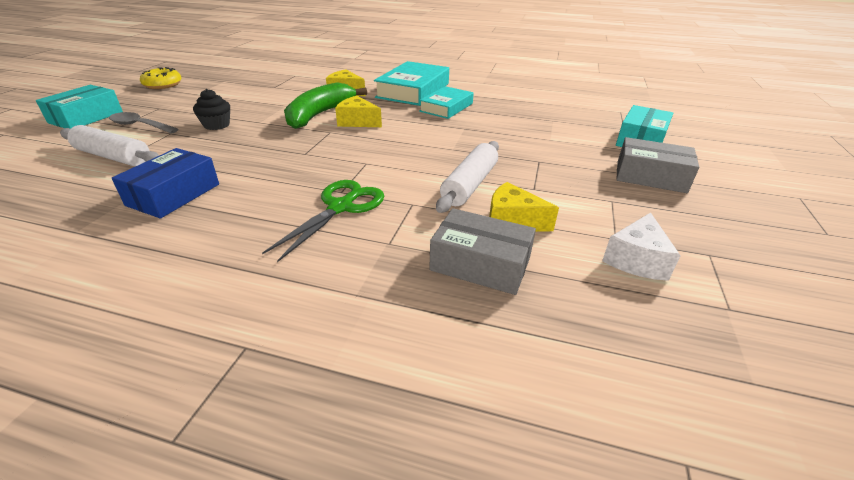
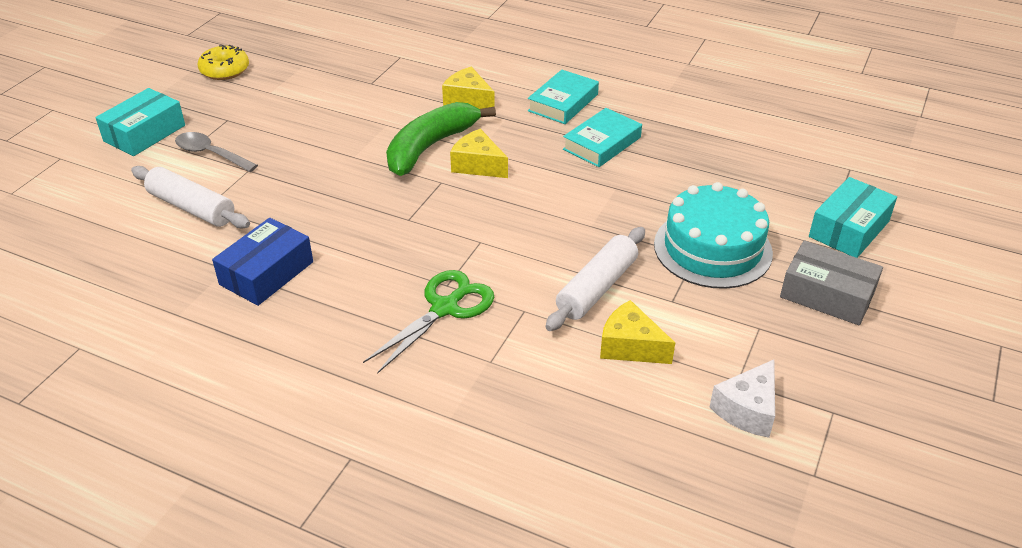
camera: 10 degrees right, 5 degrees up
black cupcake [193,89,230,130] -> none
turquoise book [374,61,449,106] -> turquoise book [528,70,599,124], size x0.64
grey box [429,208,536,295] -> none
none -> turquoise cake [654,182,773,289]

